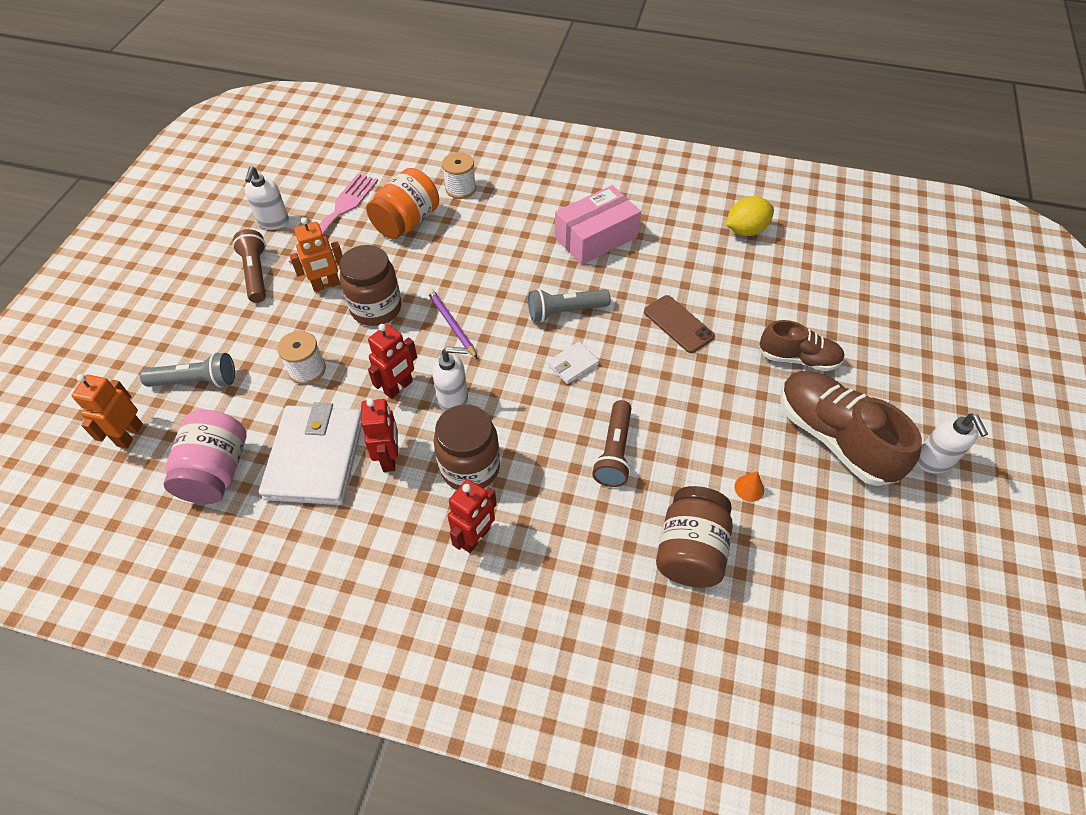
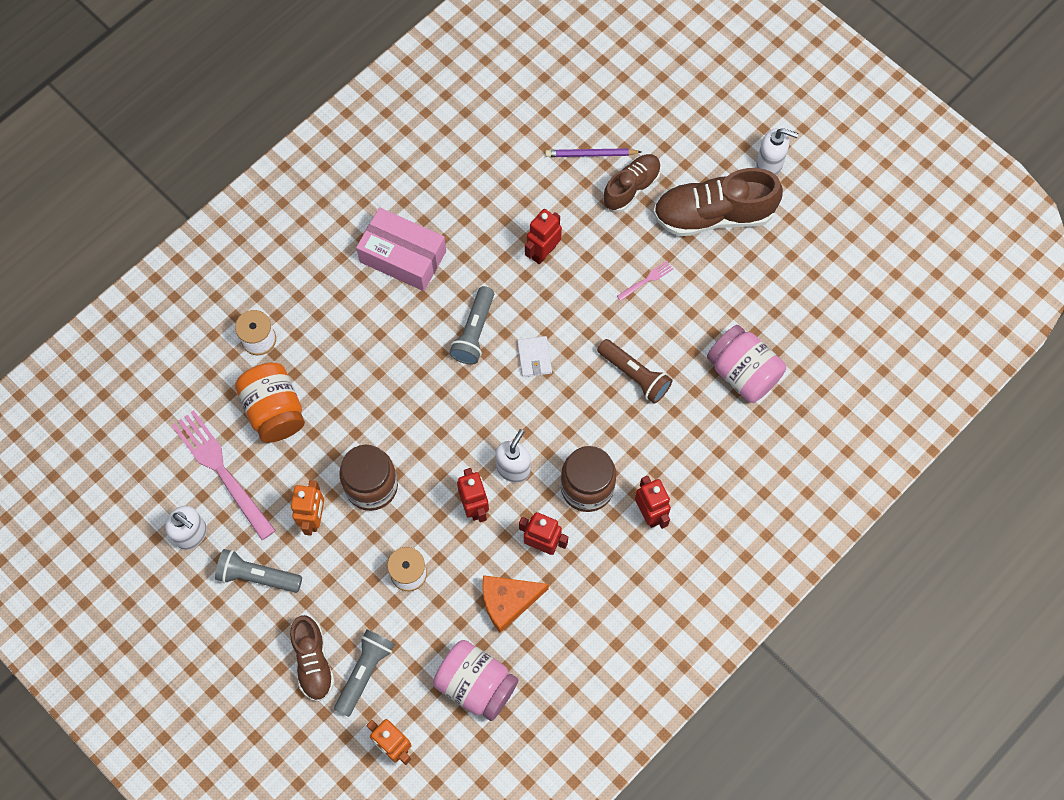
camera: 60 degrees left, 15 degrees up
brown flashlight [233,229,266,303] -> grey flashlight [215,549,302,593]
white wallet [259,402,362,505] -> orange cheese [482,575,549,633]
purple pencil [427,288,478,359] -> purple pencil moved to [545,148,642,157]
pink box [555,185,641,265] -> pink box turned 60 degrees counterclockwise [356,207,446,291]
brown phone [644,295,715,353] -> red robot [525,209,562,265]
brown jar [656,486,733,588] -> pink jar [707,325,786,403]
yellow lemon [726,196,774,236] -> none
orange cone [734,471,764,502] -> none
none -> brown shoe [290,615,335,702]
none -> pink fork [617,261,673,301]

